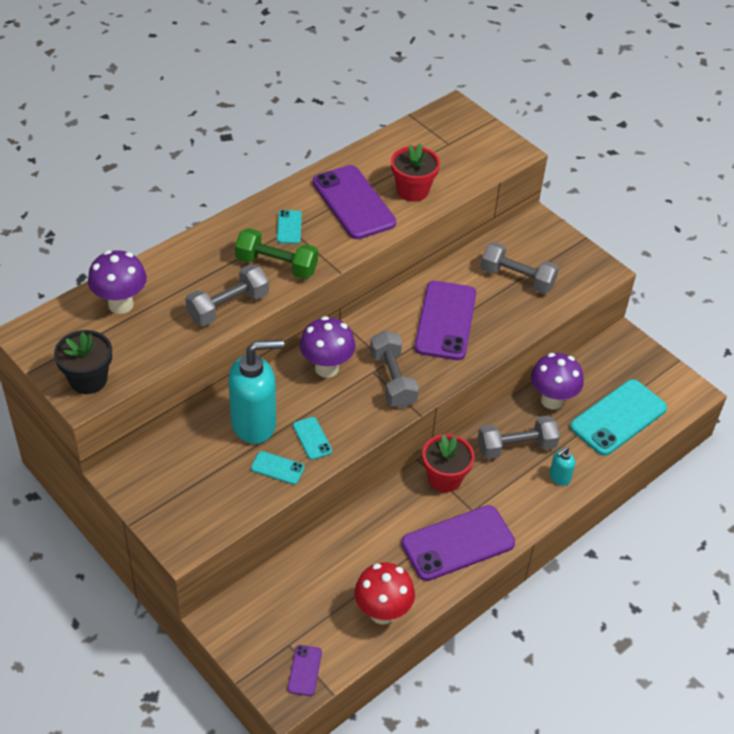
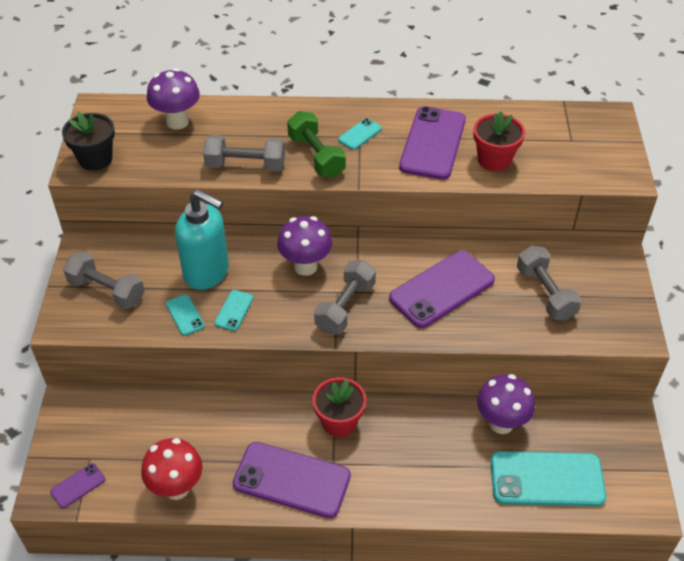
camera: 45 degrees right, 0 degrees up
grey dumbbell [478,415,560,459] -> grey dumbbell moved to [63,252,145,309]
turquoise soap dispenser [549,447,575,486] -> none

